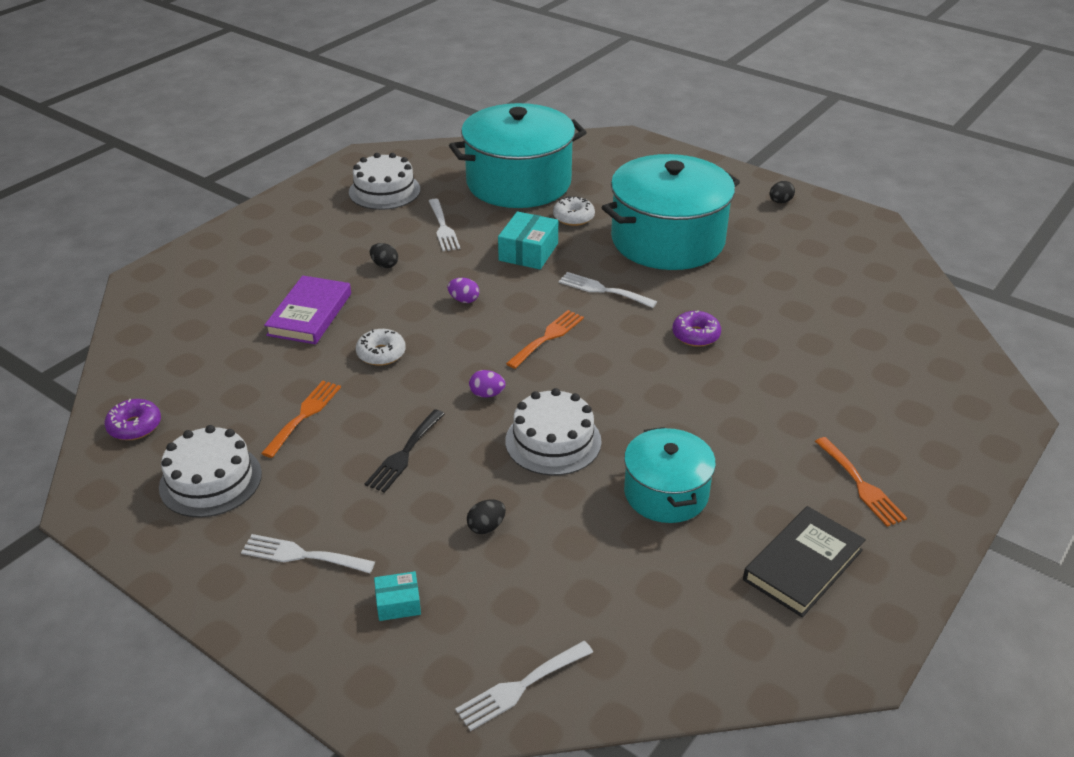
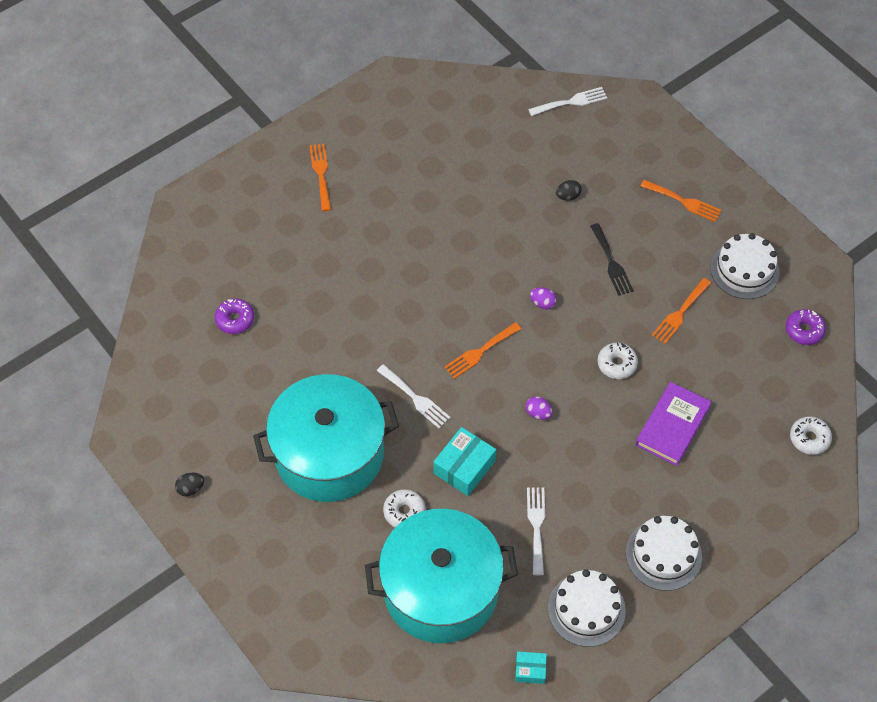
camera: 165 degrees left, 20 degrees up
white fork [241,534,375,573] -> orange fork [640,180,722,222]
black fork [365,409,445,493] -> black fork turned 120 degrees clockwise [590,223,634,296]
black egg [370,243,398,268] -> none
turquoise box [374,571,421,621] -> turquoise box moved to [515,652,547,684]
white cake [505,388,602,476] -> white cake moved to [626,516,702,591]
turquoise pot [624,427,716,523] -> none
purple donut [672,310,721,347] -> purple donut moved to [215,299,254,334]
black book [743,506,866,617] -> none
none -> white donut [790,416,832,455]

